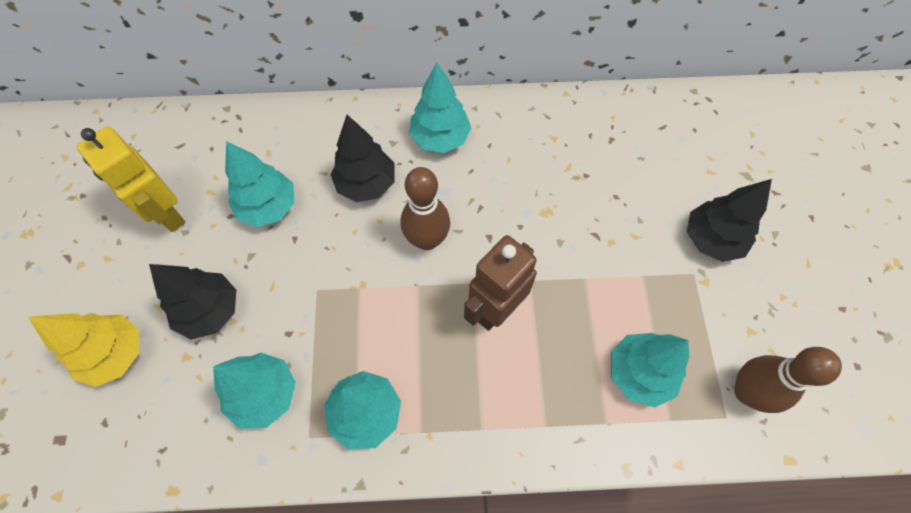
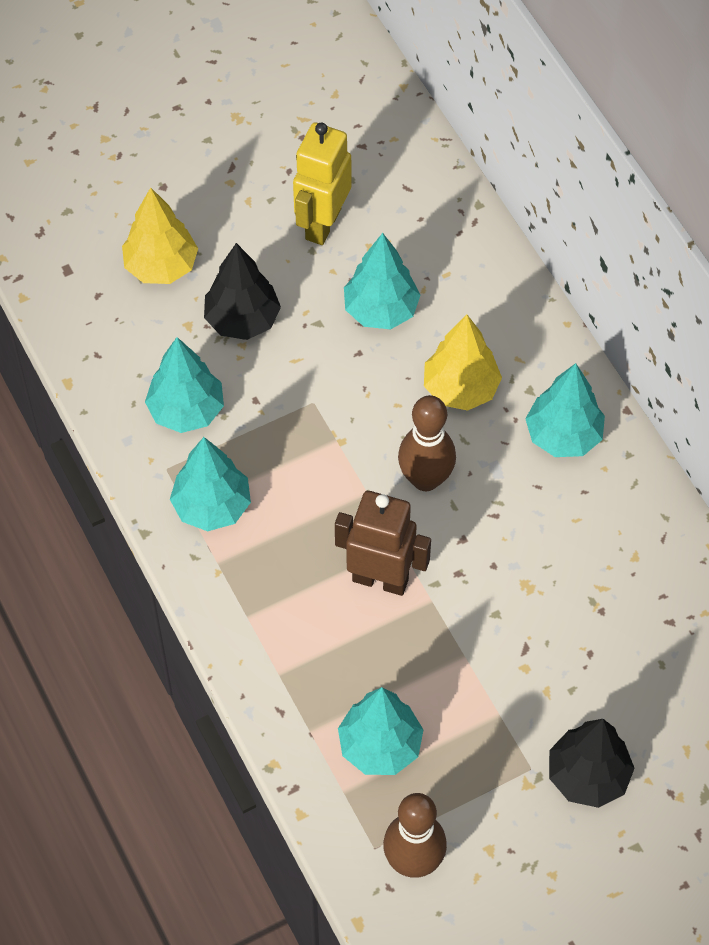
camera: 65 degrees right, 5 degrees down
black tree [331,115,395,202] -> yellow tree [424,315,502,411]

